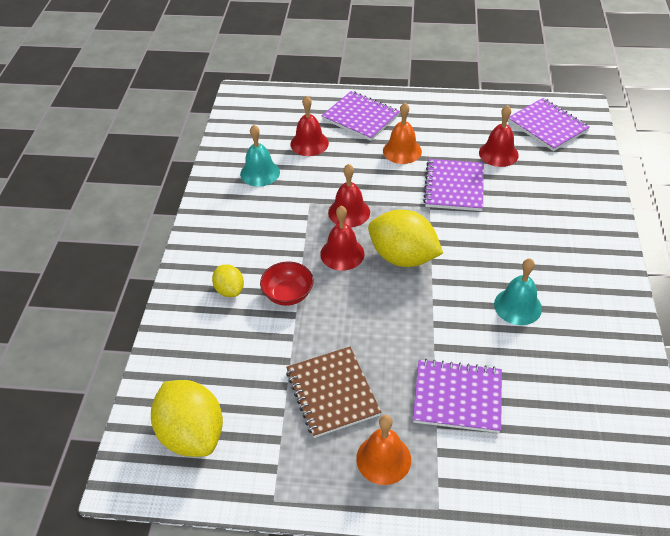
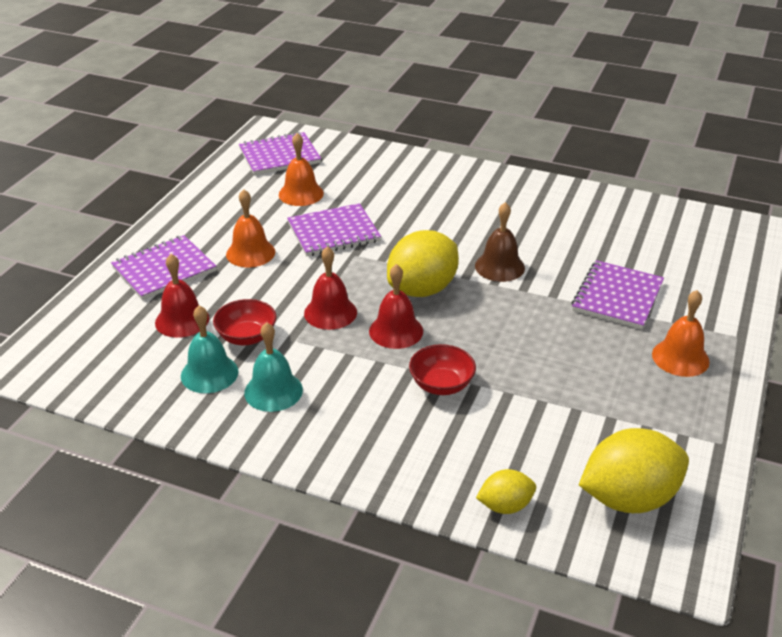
camera: 75 degrees left, 10 degrees down
yellow lemon [212,264,244,297] -> yellow lemon moved to [476,469,536,514]
brown notebook [286,347,381,438] -> none
purple notebook [423,159,484,211] -> purple notebook turned 45 degrees counterclockwise [287,203,381,256]
red bell [479,105,519,167] -> orange bell [279,133,324,206]
turquoise bell [494,258,542,325] -> turquoise bell moved to [244,322,303,412]
none -> red bowl [213,299,276,345]
none -> brown bell [475,202,525,282]

